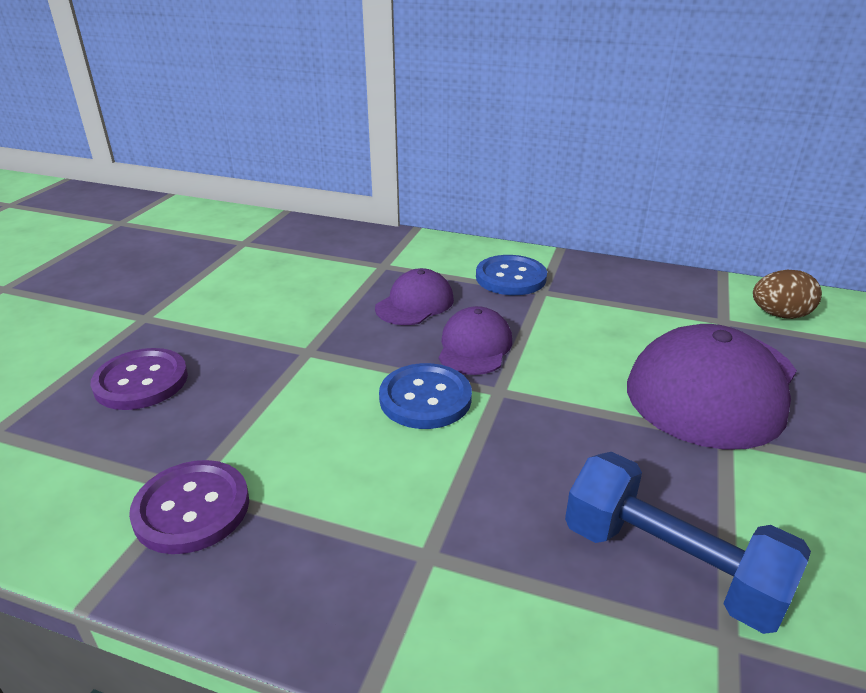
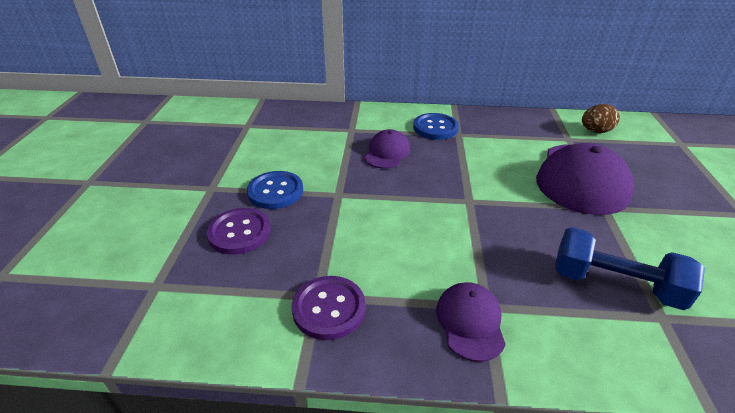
camera: 15 degrees left, 5 degrees up
blue button [379,363,472,429] -> blue button moved to [247,171,303,209]
purple cap [439,306,512,375] -> purple cap moved to [436,282,506,362]

